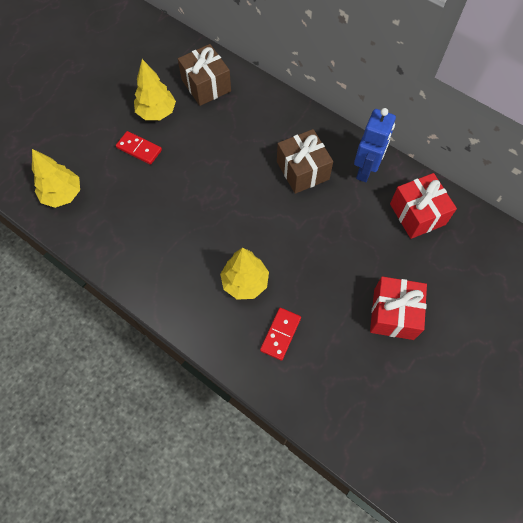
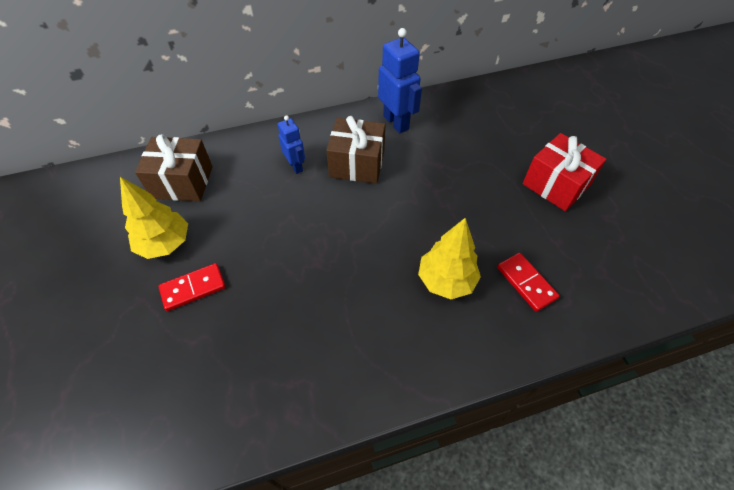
camera: 55 degrees left, 10 degrees down
yellow tree [32,149,80,208] -> none
red gift [390,173,457,239] -> none
none -> blue robot [278,115,305,174]

